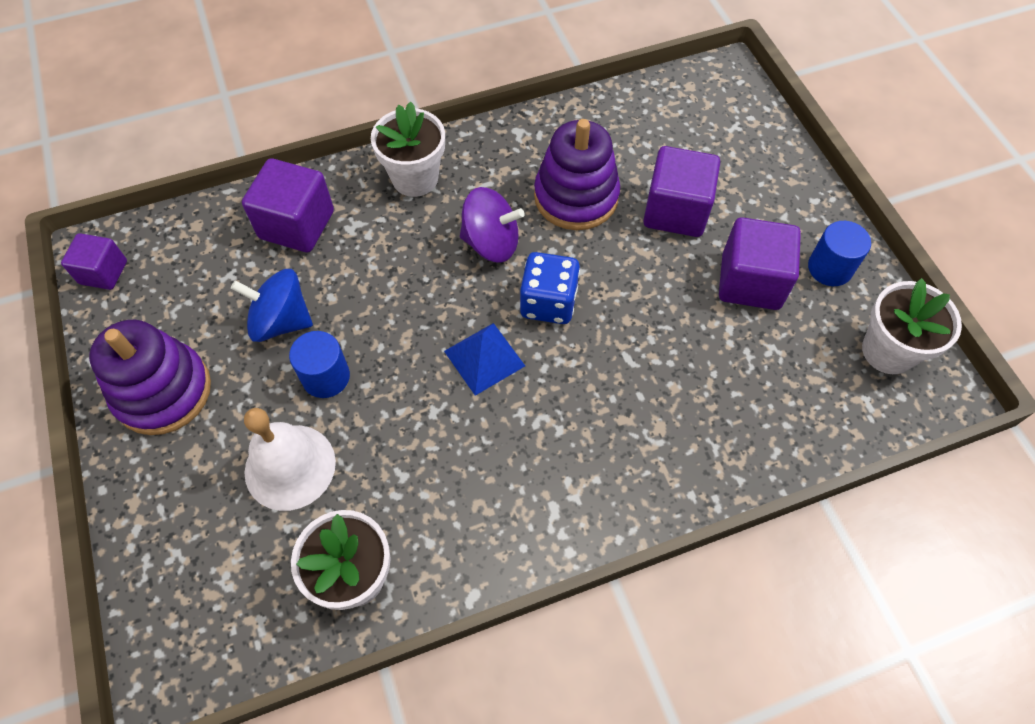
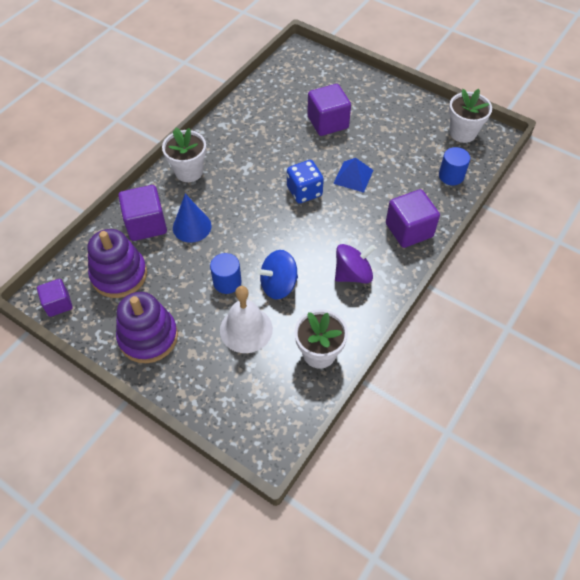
camera: 35 degrees left, 5 degrees down
blue spinning top [231,269,313,342] -> blue spinning top moved to [257,250,298,299]
blue pyramid [444,323,525,396] -> blue pyramid moved to [333,158,373,193]
purple spinning top [460,187,525,262] -> purple spinning top moved to [335,244,376,284]
purple stacking toy [534,119,620,230] -> purple stacking toy moved to [87,229,147,298]
purple cube [719,217,801,310] -> purple cube moved to [386,189,440,248]
blue cylinder [808,221,871,286] -> blue cylinder moved to [439,147,470,185]
none -> blue cone [173,194,212,243]

